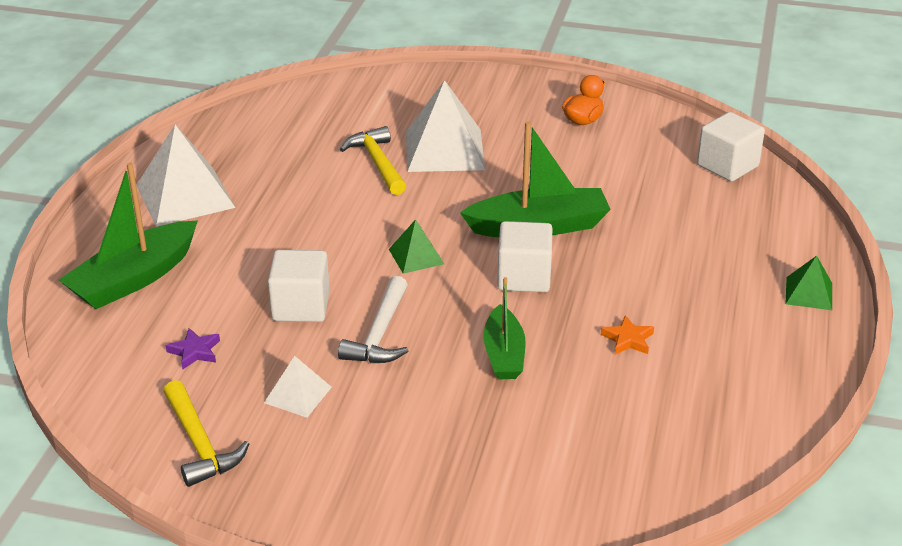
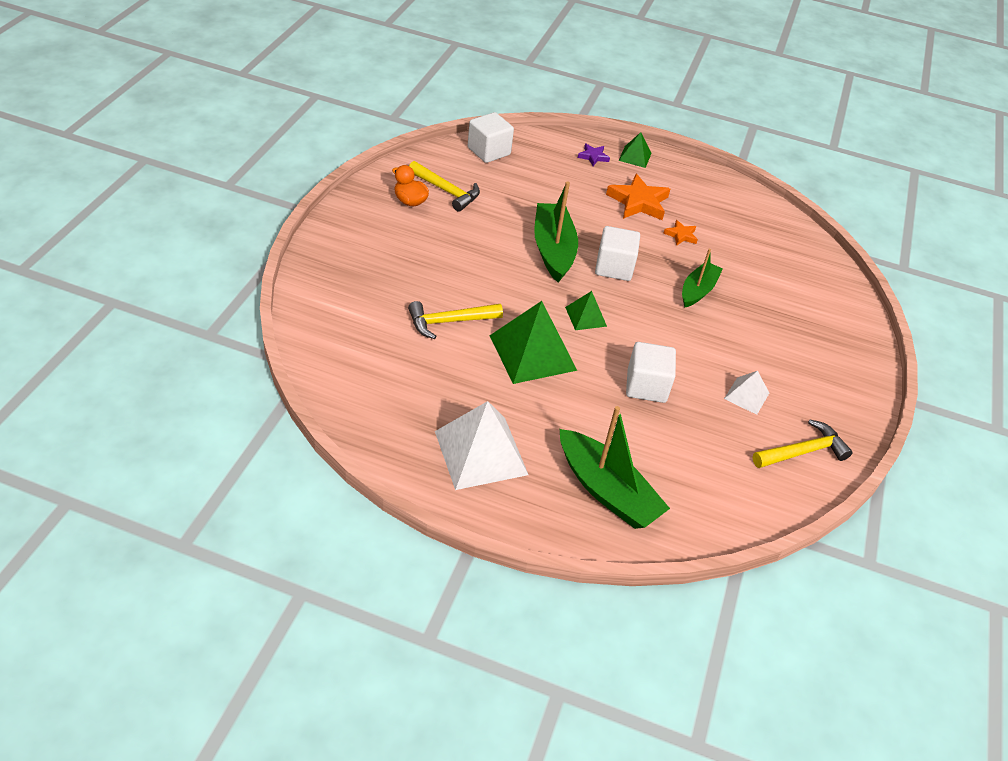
camera: 90 degrees left, 10 degrees up
purple star [165,328,220,370] -> purple star moved to [578,144,610,166]
white hammer [338,276,408,363] -> none
white pyramid [406,80,485,172] -> none
green boat [483,277,526,379] -> green boat turned 60 degrees counterclockwise [682,249,723,308]
none -> yellow hammer [409,161,480,212]
none -> green pyramid [490,301,577,384]
none -> orange star [606,174,670,220]

